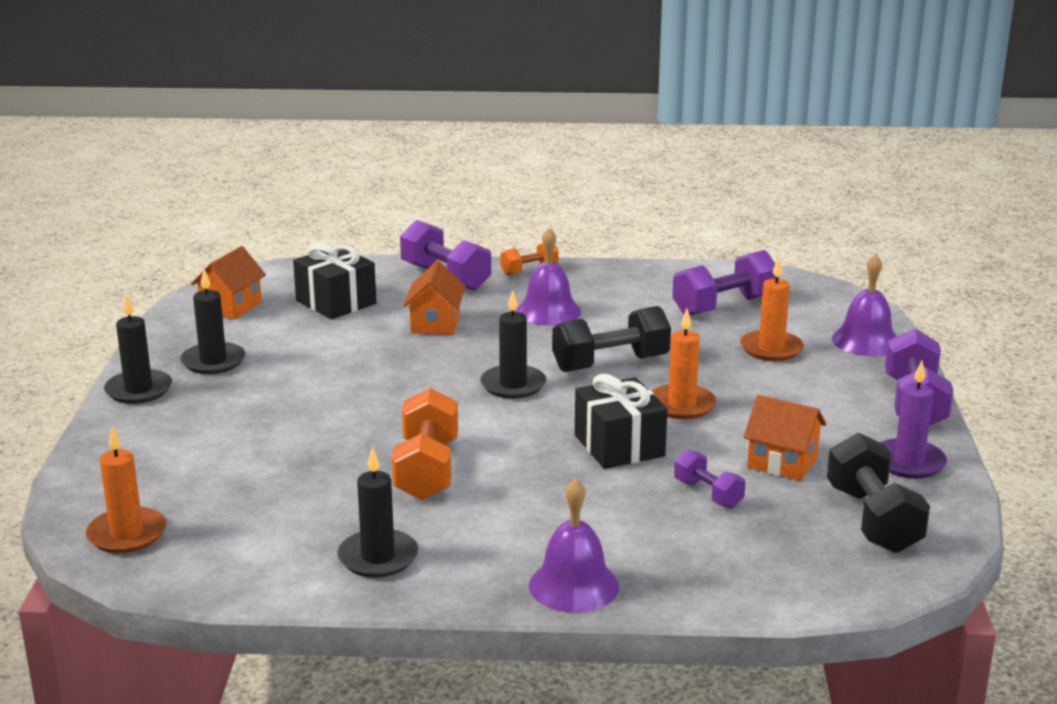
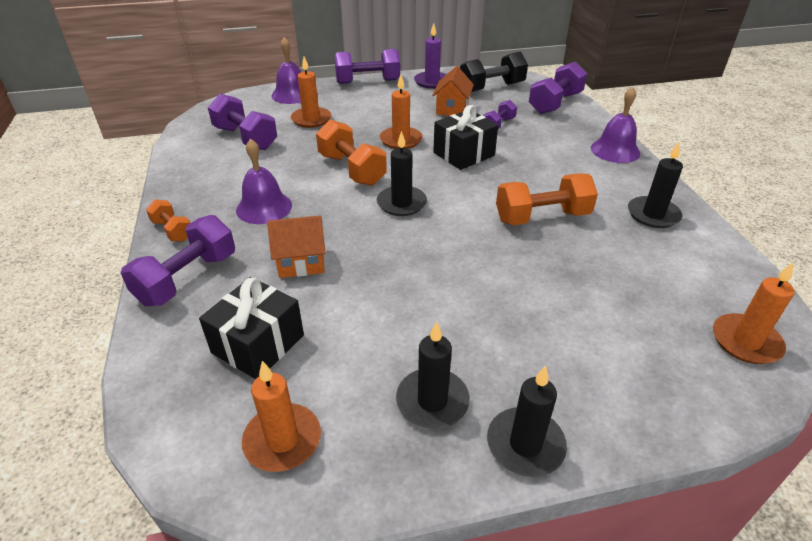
camera: 105 degrees left, 15 degrees up
orange house [191,246,266,320] -> orange candle [242,361,321,472]
black dumbbell [552,306,671,372] -> orange dumbbell [316,120,387,186]
none -> purple dumbbell [529,62,587,114]

